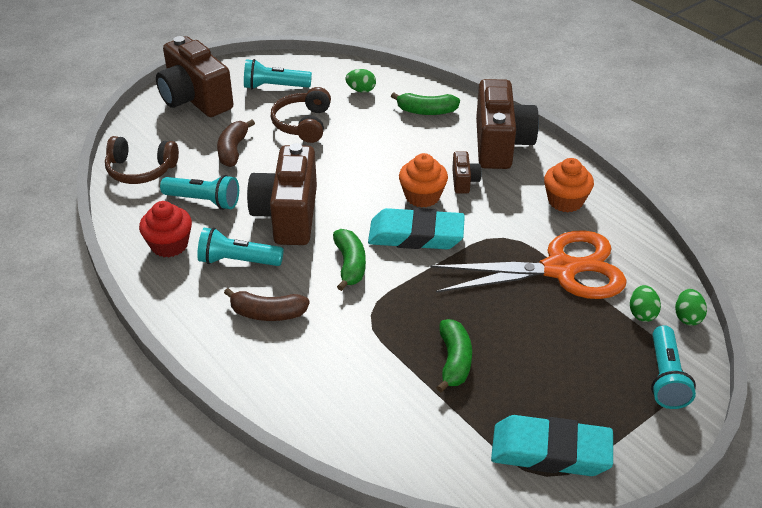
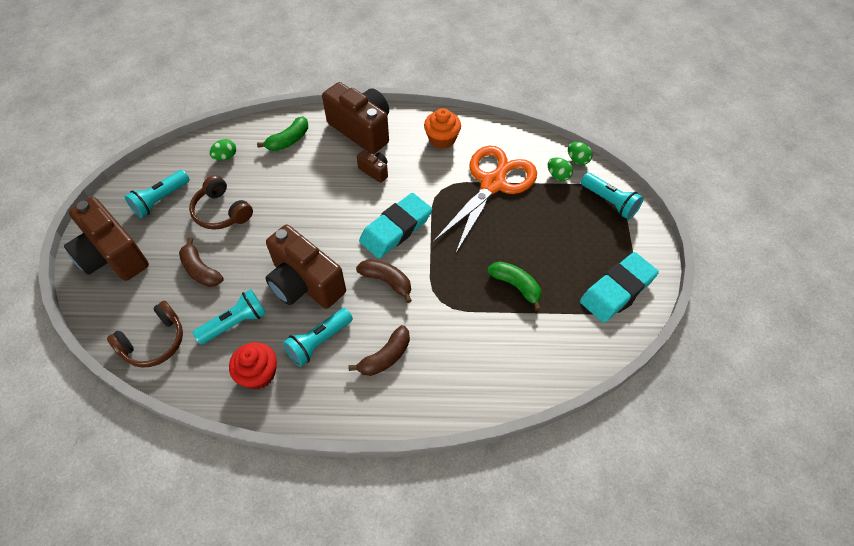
camera: 50 degrees left, 15 degrees up
brown camera [156,36,233,117] -> brown camera turned 45 degrees clockwise [64,197,149,281]
green banana [333,229,366,291] -> brown banana [356,259,412,303]
orange cupcake [399,153,448,208] -> none

